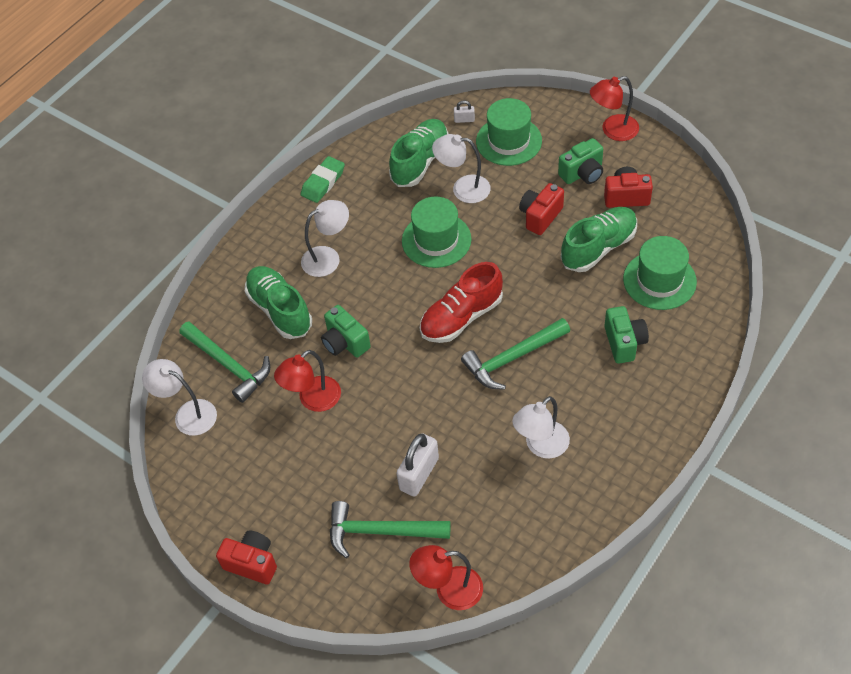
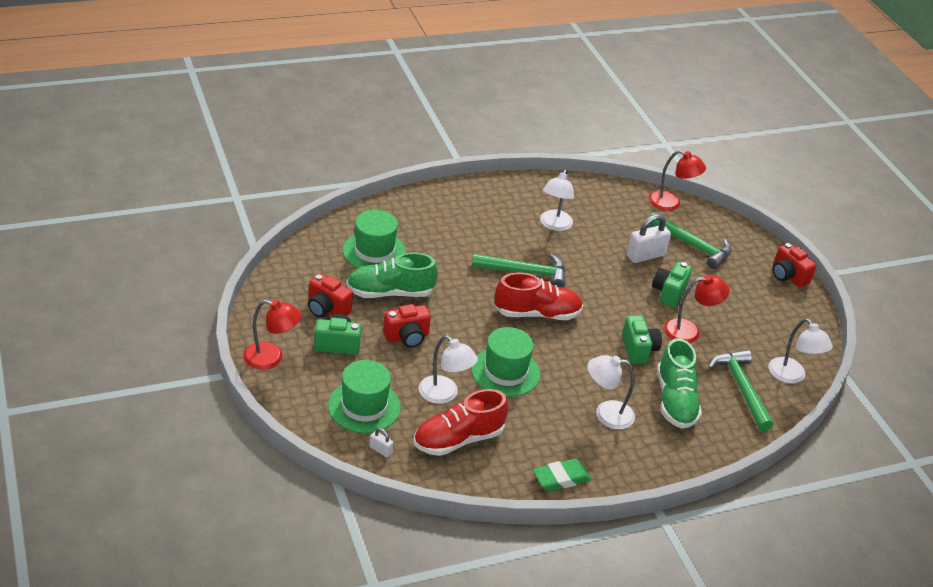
camera: 155 degrees left, 15 degrees down
green shoe [389,119,449,187] -> red shoe [414,389,509,456]
white lamp [512,396,570,459] -> white lamp turned 120 degrees clockwise [540,169,574,231]
green camera [604,306,649,364] -> green camera moved to [652,262,692,307]

